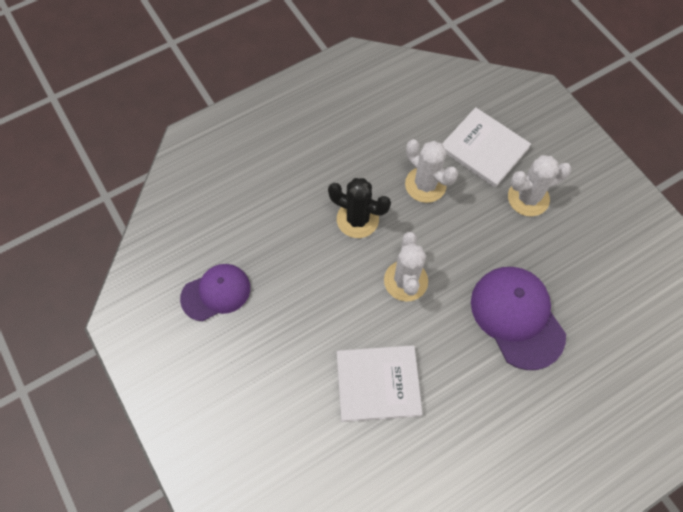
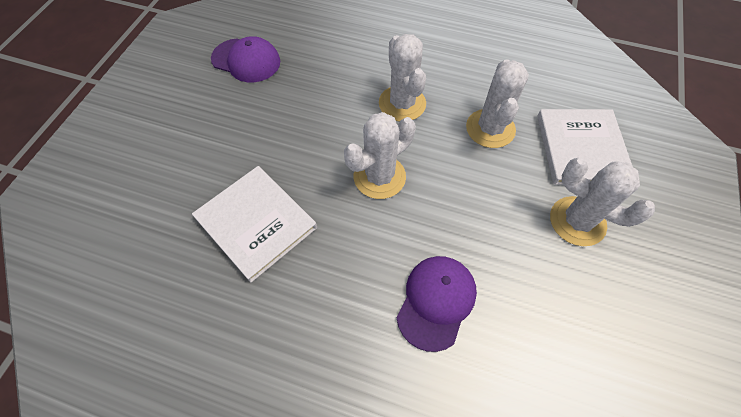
camera: 50 degrees right, 5 degrees down
black cactus [328,178,391,238] -> white cactus [379,34,426,121]
purple cap [471,267,566,370] -> purple cap [397,256,477,352], size x0.66

